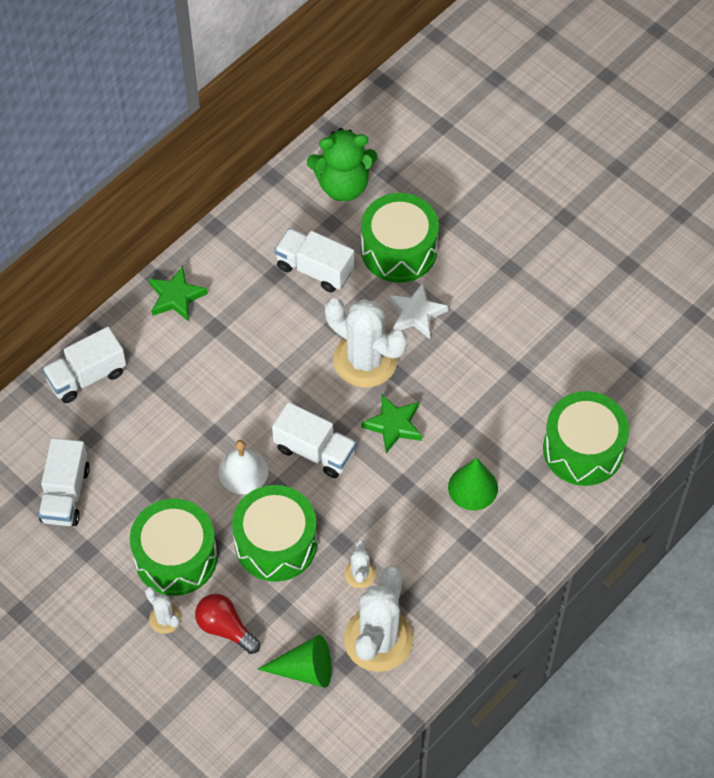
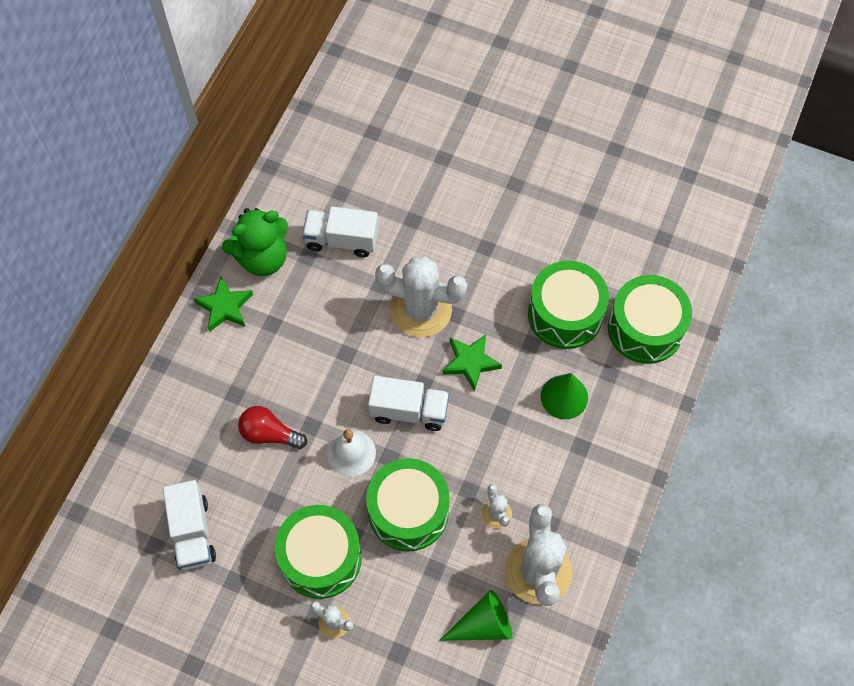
camera: 20 degrees left, 5 degrees up
white truck [42,327,126,403] -> none
red light bulb [195,594,260,654] -> red light bulb moved to [238,406,307,449]
green teddy bear [307,128,377,201] -> green teddy bear moved to [222,208,288,276]
green drum [361,193,439,283] -> green drum moved to [528,261,609,349]
white star [389,283,448,339] -> none

